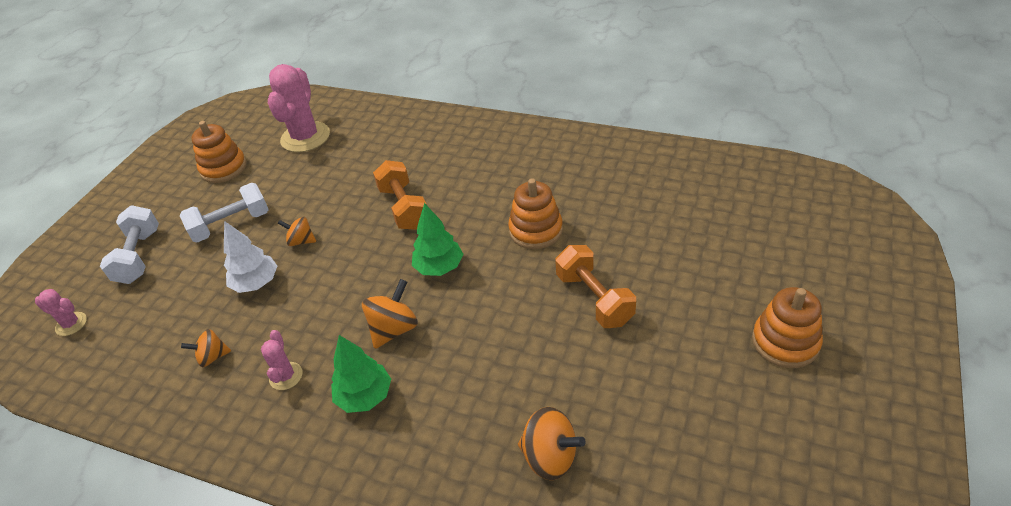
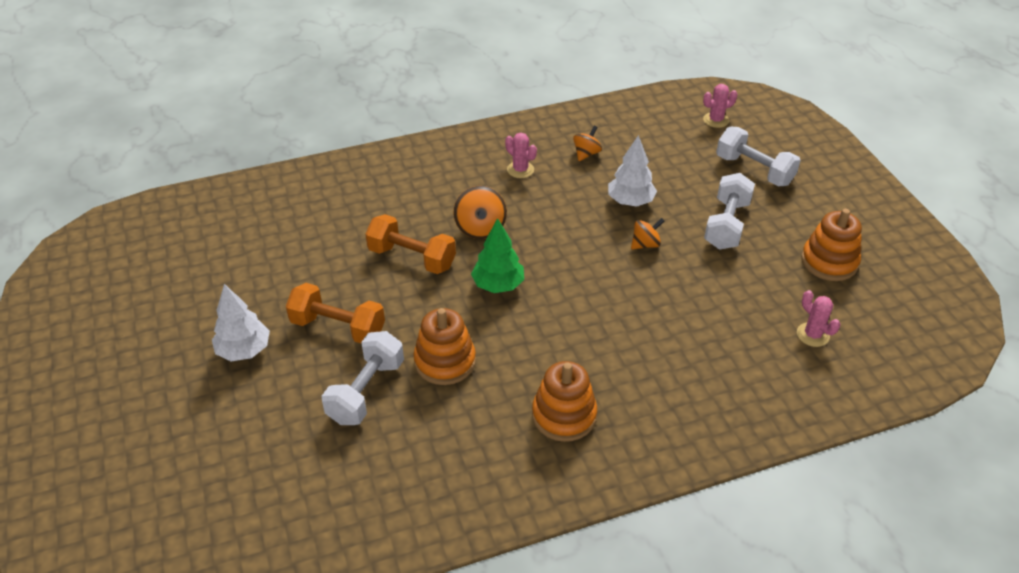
camera: 135 degrees right, 0 degrees up
pink cactus [268,64,330,152] -> pink cactus [797,290,840,347], size x0.48
green tree [331,335,391,413] -> none
orange dumbbell [373,160,427,230] -> orange dumbbell moved to [365,214,456,274]
orange spinning top [518,407,586,480] -> none
orange stacking toy [752,287,823,368] -> orange stacking toy moved to [532,361,597,442]
none -> white tree [212,284,270,361]
none -> white dumbbell [321,331,404,425]

